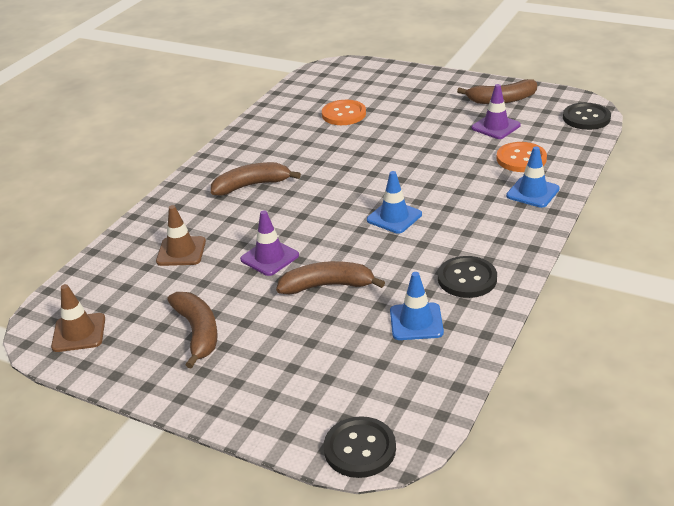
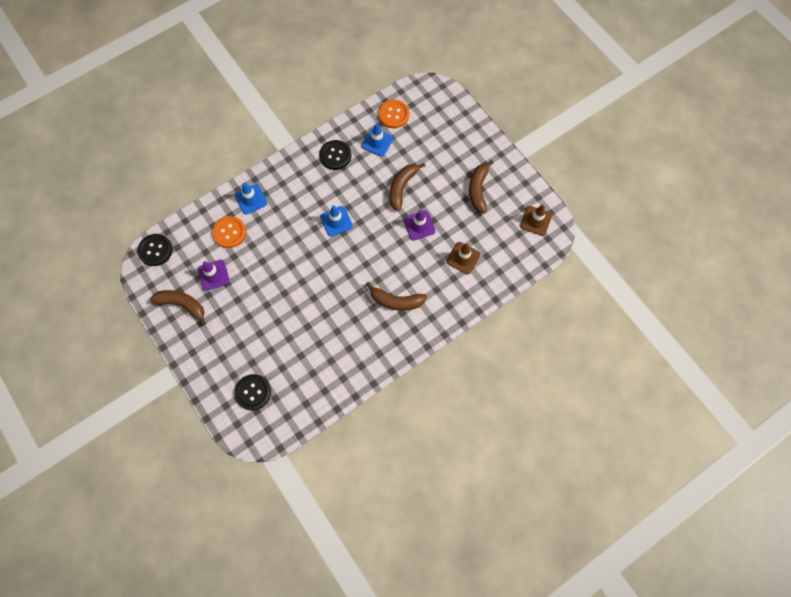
camera: 155 degrees left, 35 degrees up
brown banana [276,261,385,294] -> brown banana turned 90 degrees clockwise [390,163,425,211]
orange button [322,100,366,125] -> orange button moved to [378,100,409,128]
black button [324,416,396,478] -> black button moved to [234,374,271,410]

